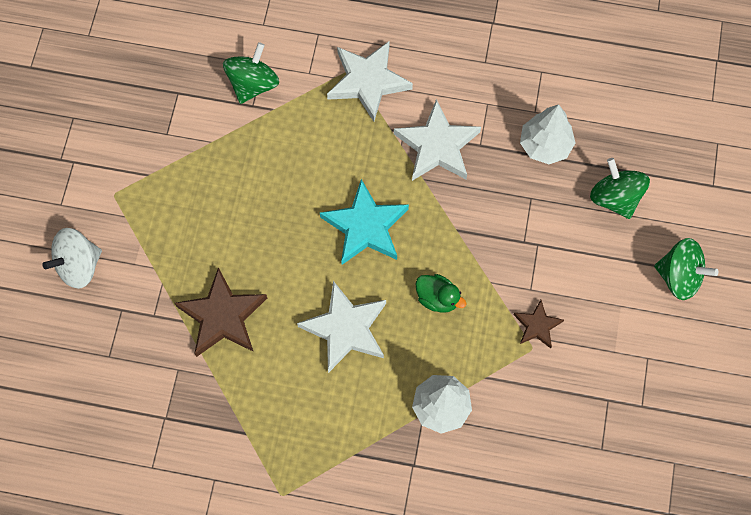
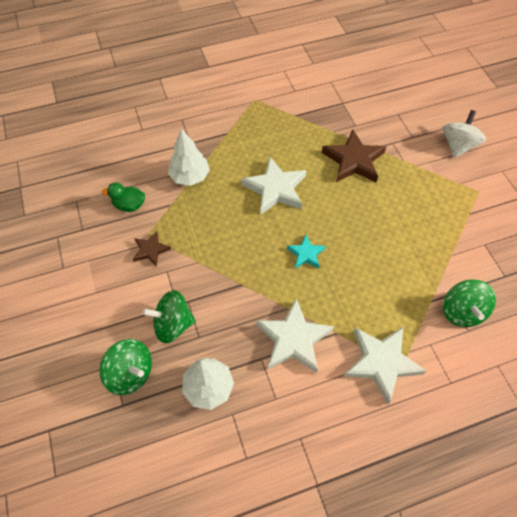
camera: 150 degrees right, 10 degrees down
turquoise star [320,179,409,265] -> turquoise star [287,235,326,269], size x0.55
green duck [416,274,467,313] -> green duck moved to [102,183,145,212]
green spinning top [654,238,718,300] -> green spinning top moved to [142,290,196,343]

